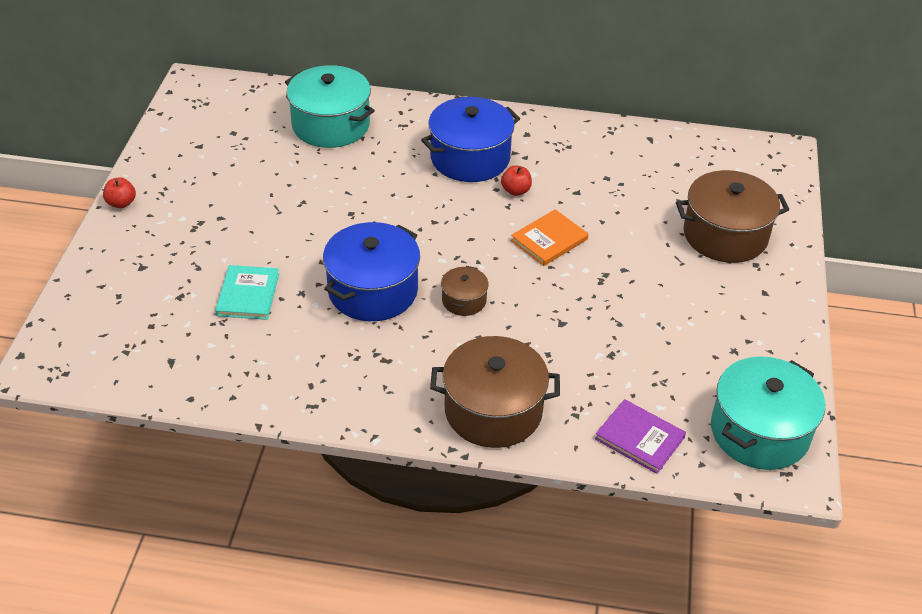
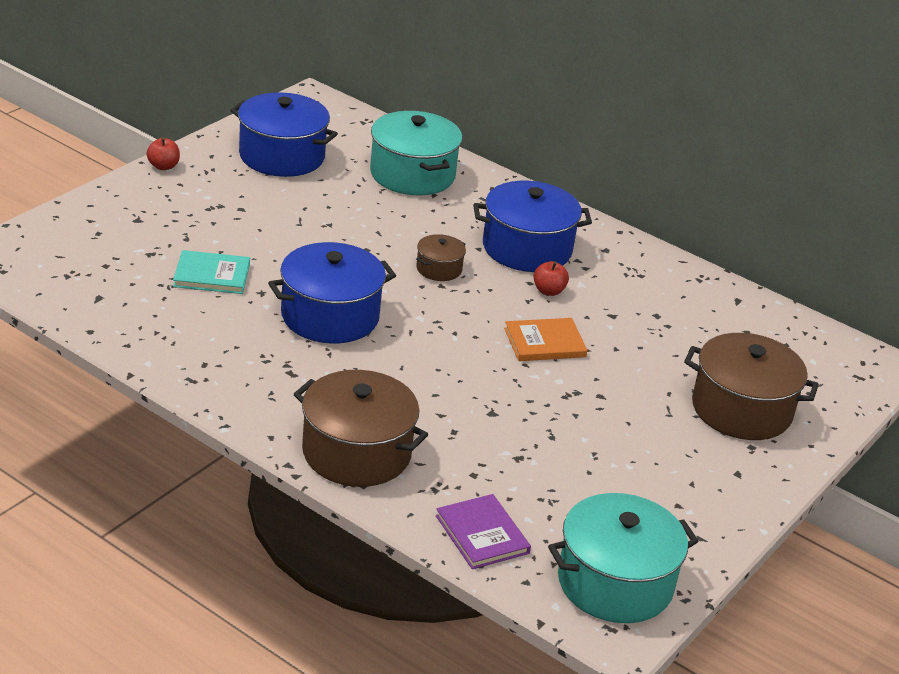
camera: 25 degrees right, 10 degrees down
turquoise book [215,265,279,320] -> turquoise book turned 60 degrees clockwise [173,250,250,294]
brown pot [441,266,489,316] -> brown pot moved to [416,234,466,281]
none -> blue pot [230,92,338,177]

